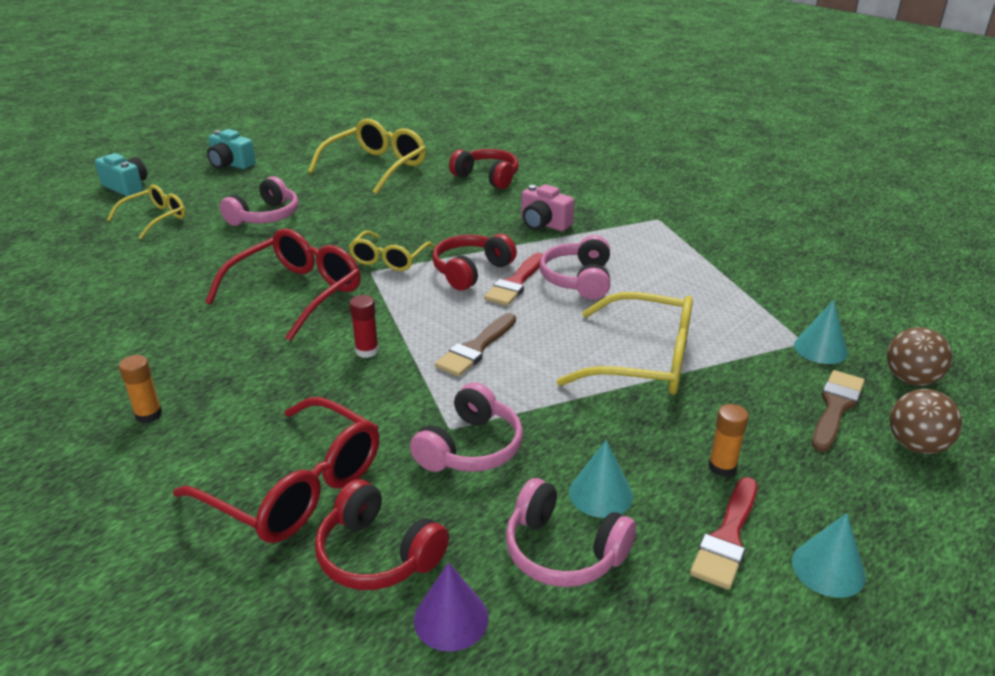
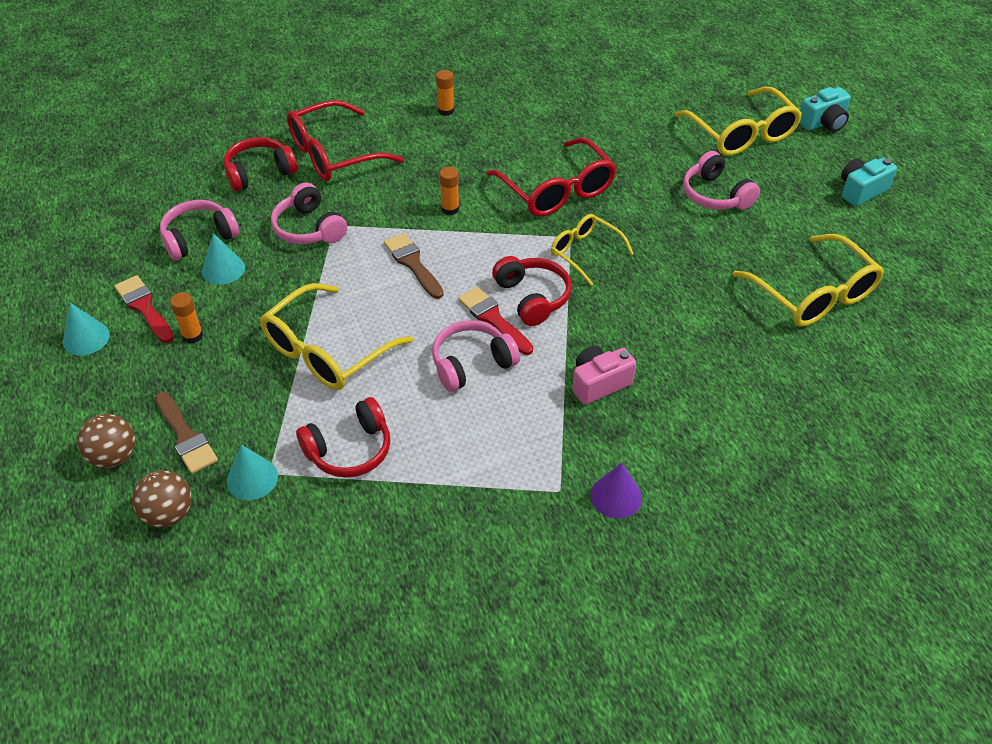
camera: 115 degrees right, 15 degrees up
yellow glasses [107,184,186,239] -> yellow glasses [675,86,802,156], size x1.64
red glue stick [349,295,379,358] -> orange glue stick [439,167,459,215]
purple cone [414,562,489,652] -> purple cone moved to [590,463,642,519]
red headphones [449,149,519,189] -> red headphones moved to [296,397,390,478]
pink headphones [539,235,610,300] -> pink headphones turned 60 degrees counterclockwise [432,320,520,392]

